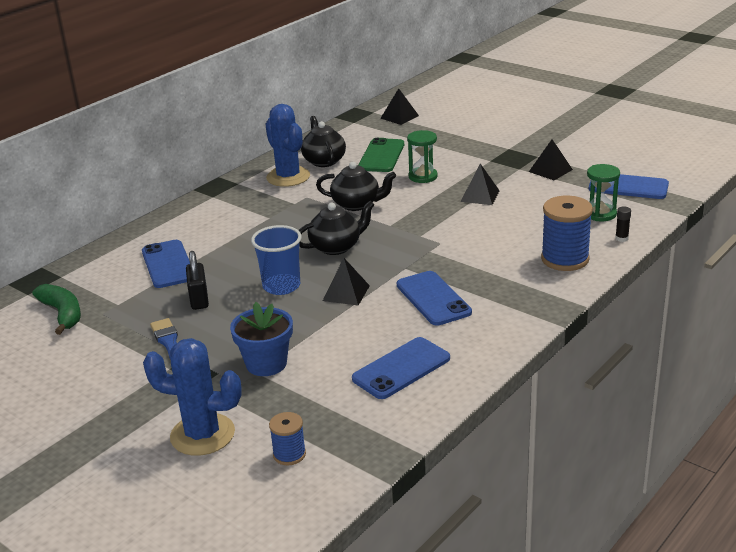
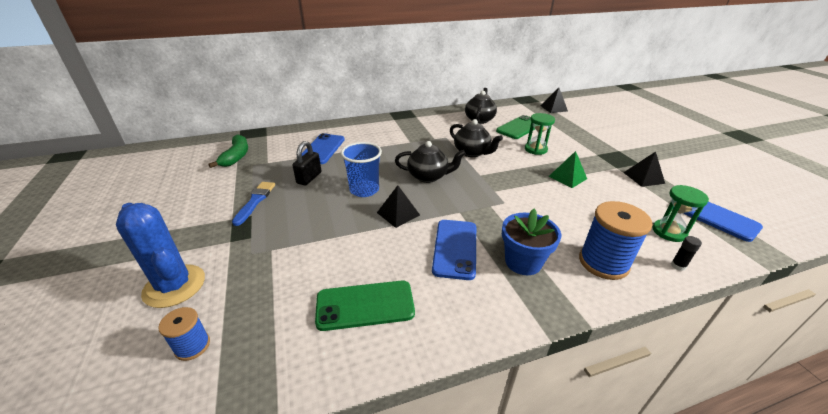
camera: 30 degrees right, 5 degrees up
blue flower pot [230,302,293,376] -> blue flower pot moved to [502,209,561,275]
blue cactus [265,104,310,187] -> none
blue phone [352,337,450,399] -> green phone [315,280,415,331]
black pyramid [460,164,500,205] -> green pyramid [548,151,587,188]

